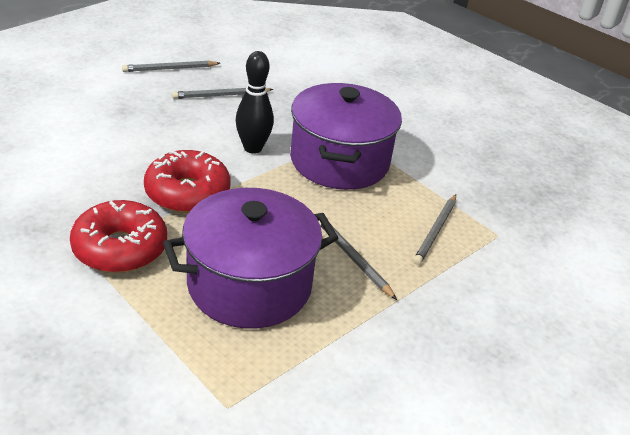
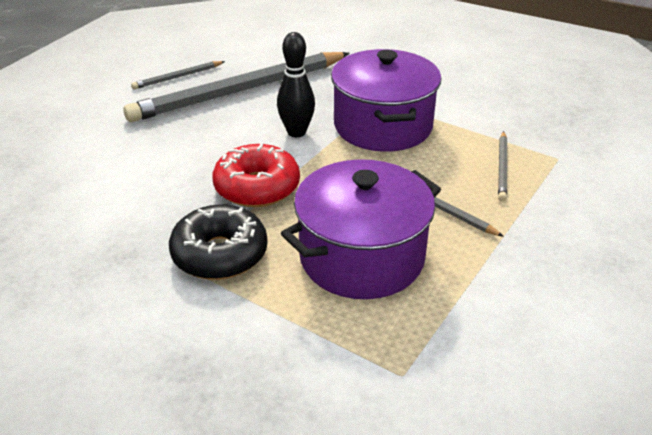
camera: 10 degrees left, 0 degrees up
red donut [70,200,167,273] -> black donut [169,204,268,280]
grey pencil [172,88,273,99] -> grey pencil [123,52,350,122], size x2.40

